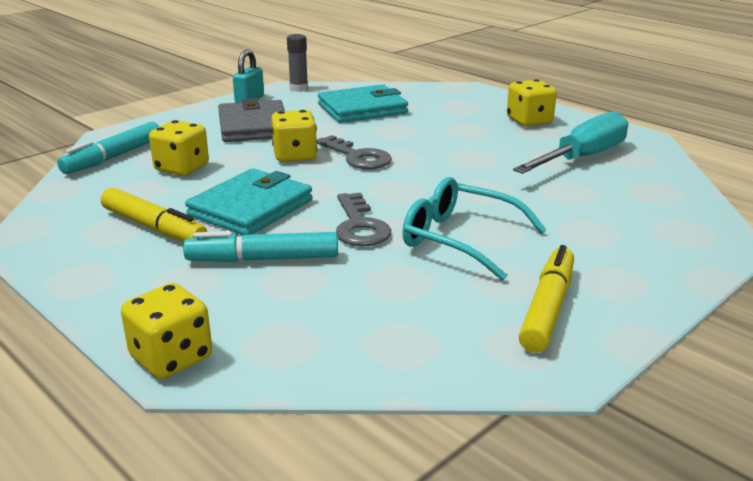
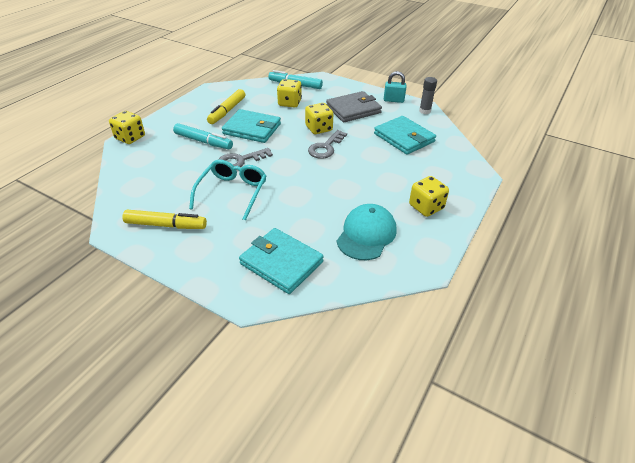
camera: 75 degrees right, 15 degrees up
turquoise marker [183,231,338,262] -> turquoise marker turned 135 degrees clockwise [173,123,233,149]
turquoise screwdriver [513,111,628,174] -> turquoise cap [337,204,397,260]
none -> turquoise wallet [239,228,324,294]

